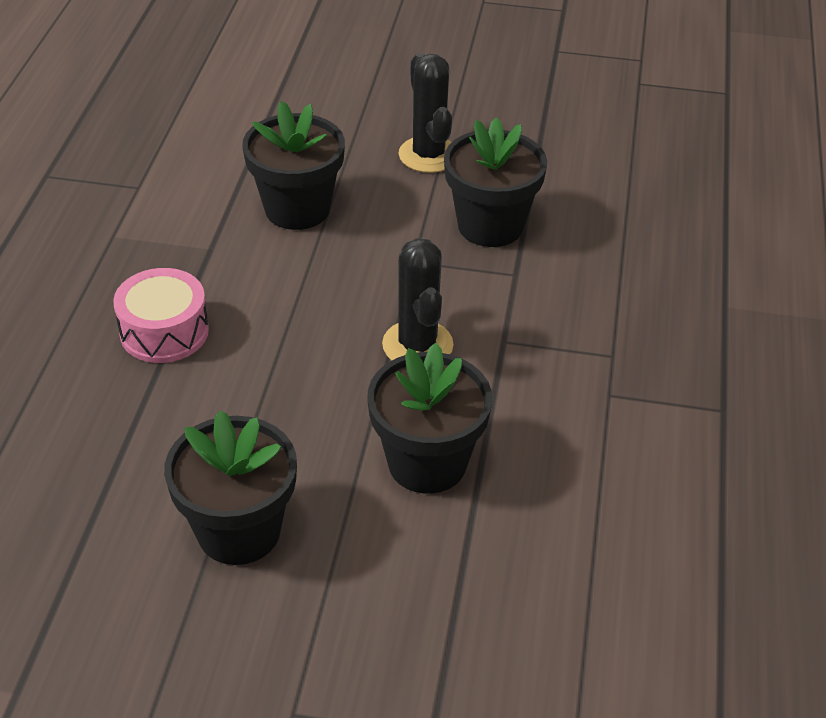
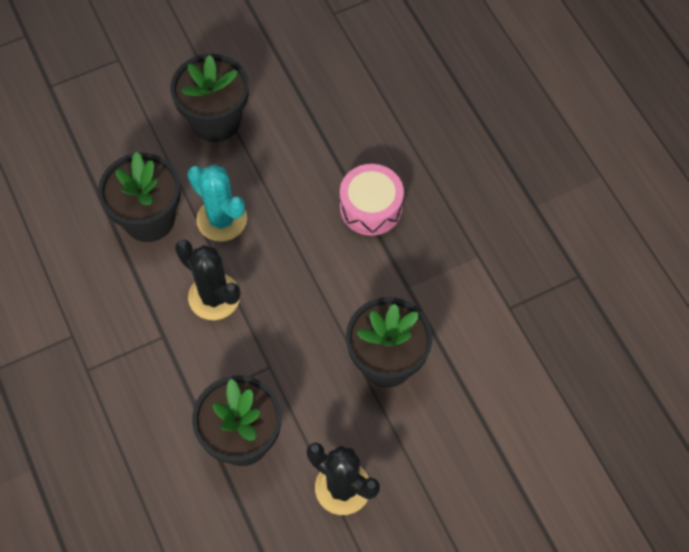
camera: 145 degrees right, 20 degrees up
none -> turquoise cactus [187,164,247,242]

